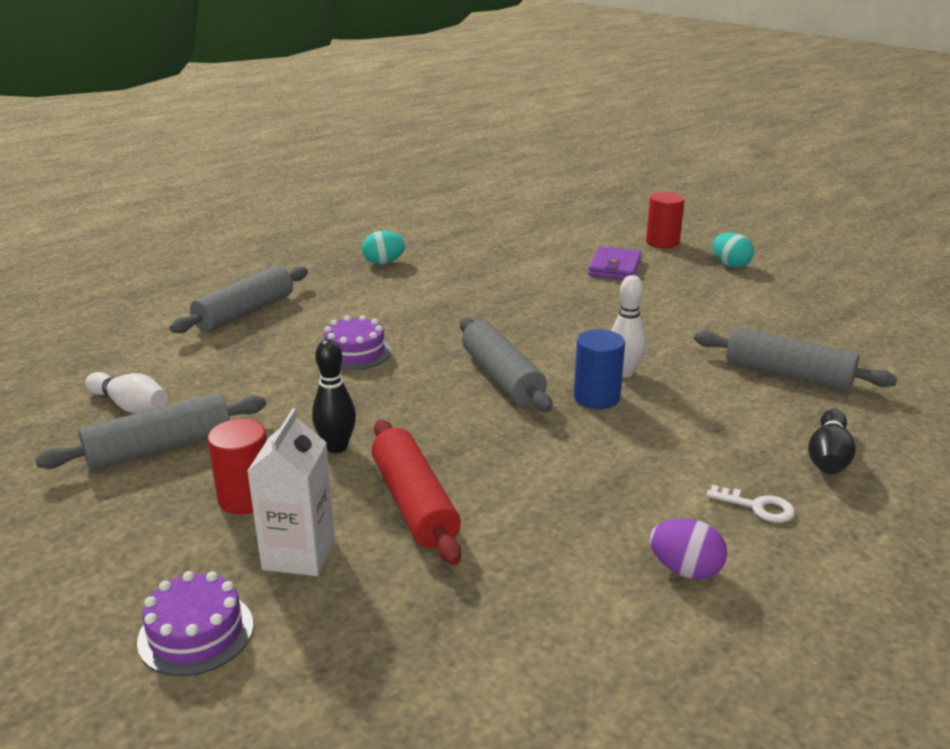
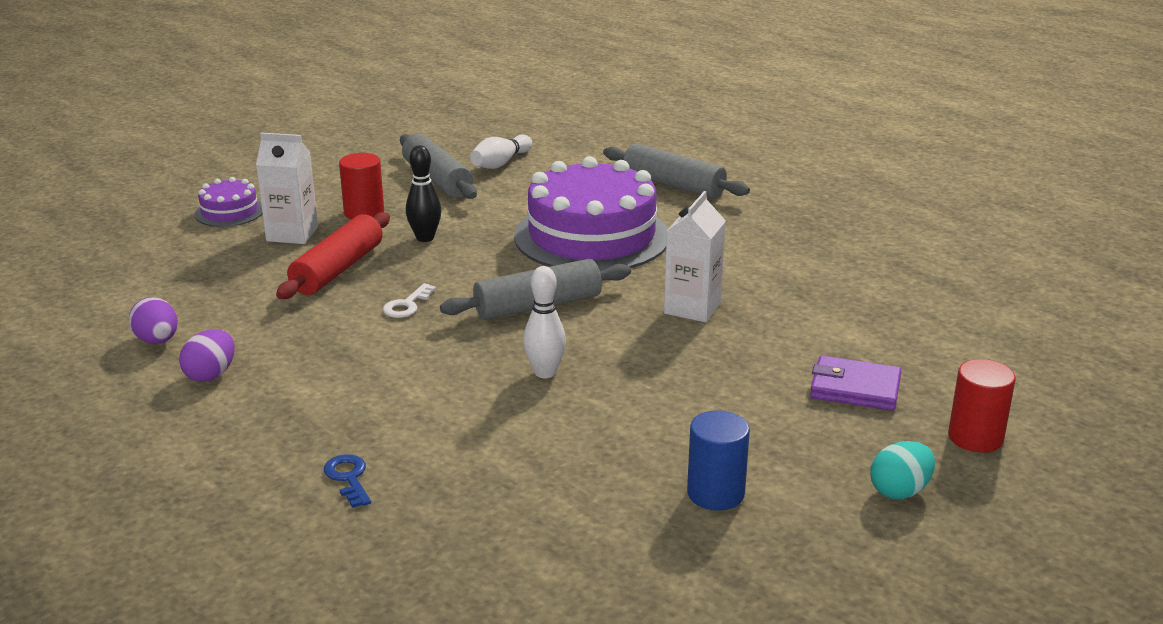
camera: 90 degrees right, 0 degrees up
purple cake [324,315,391,370] -> purple cake [514,156,668,271], size x2.20
turquoise egg [362,231,406,264] -> none
red rolling pin [371,420,462,565] -> red rolling pin turned 45 degrees counterclockwise [276,212,390,299]
blue cylinder [574,329,625,409] -> blue cylinder moved to [687,410,750,510]
grey rolling pin [694,327,897,390] -> none
white key [706,485,795,523] -> white key moved to [383,283,436,318]
black bowling pin [808,409,856,475] -> blue key [324,454,371,508]
none -> purple egg [129,297,178,344]
none -> white carton [664,191,726,322]

